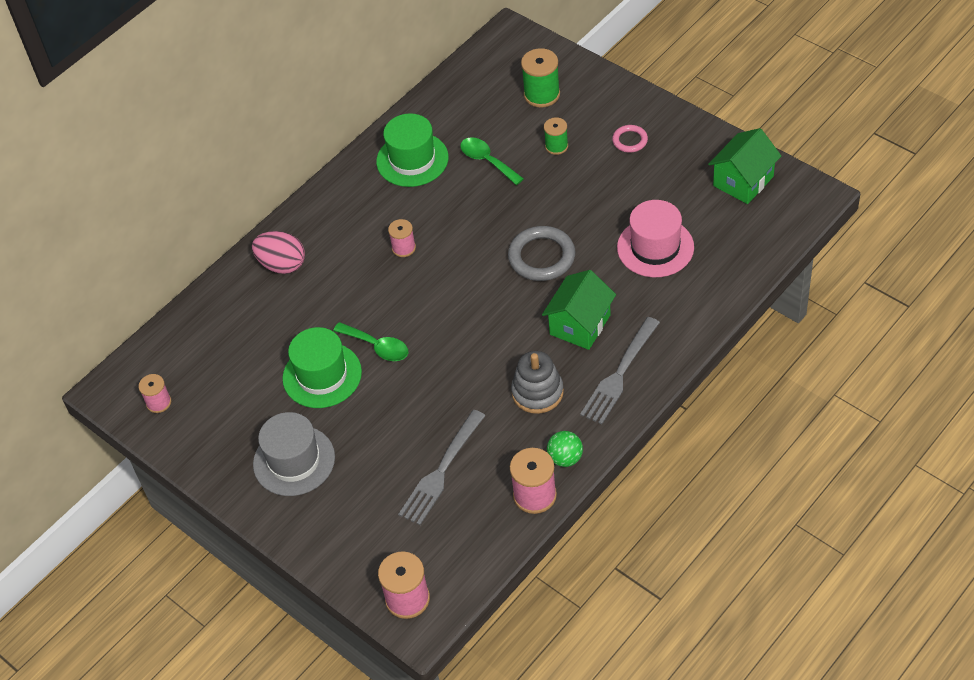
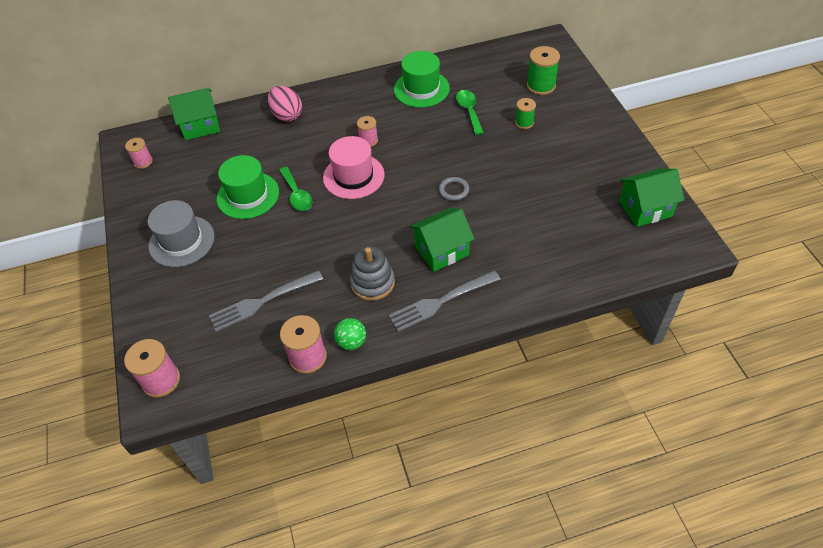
camera: 30 degrees right, 0 degrees up
grey ring [508,226,575,281] -> grey ring [439,177,469,201], size x0.55
pink ring [612,125,648,153] -> none
pink hat [617,200,694,277] -> pink hat moved to [323,136,385,199]
none -> green house [168,88,220,140]

